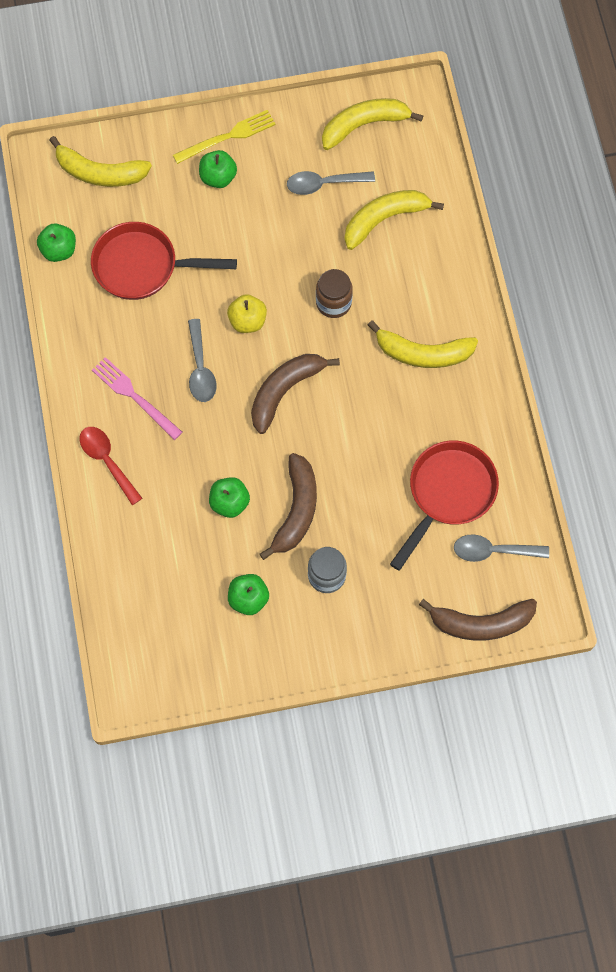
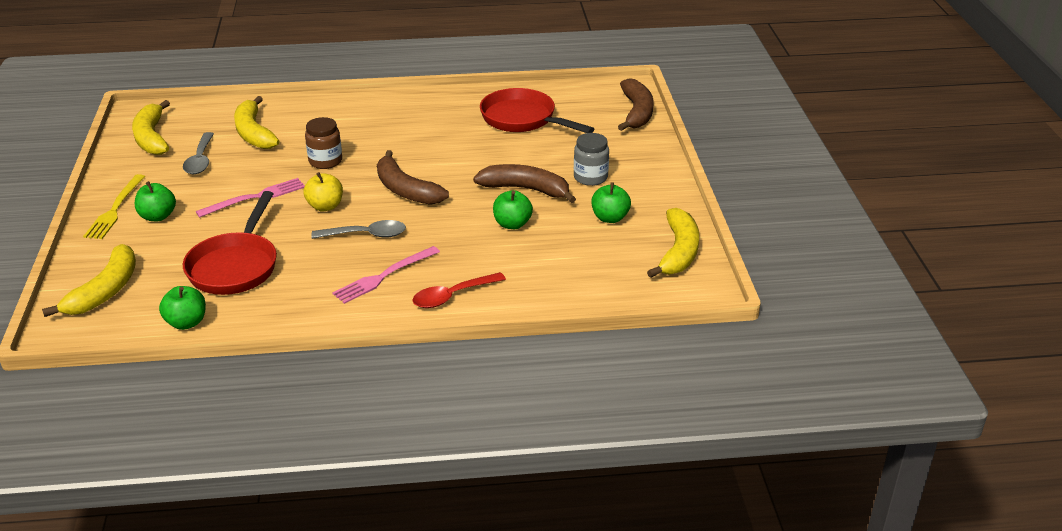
camera: 85 degrees left, 35 degrees down
yellow fork [173,110,276,164] -> yellow fork turned 150 degrees counterclockwise [83,174,145,239]
yellow banana [368,320,478,368] -> yellow banana moved to [647,208,699,278]
grey spoon [454,534,549,562] -> none
none -> pink fork [196,178,305,218]

